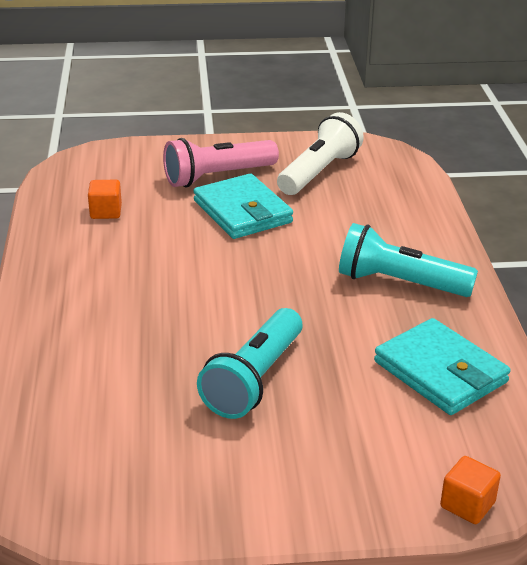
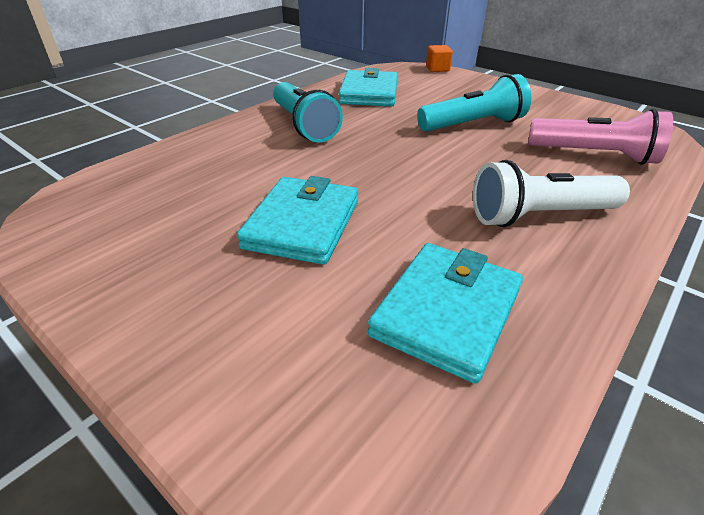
camera: 135 degrees left, 5 degrees up
orange cube [88,180,122,219] -> turquoise wallet [368,243,523,384]
pink flashlight [163,138,279,188] -> pink flashlight moved to [528,109,673,165]
white flashlight [277,112,364,195] -> white flashlight moved to [473,160,630,227]

